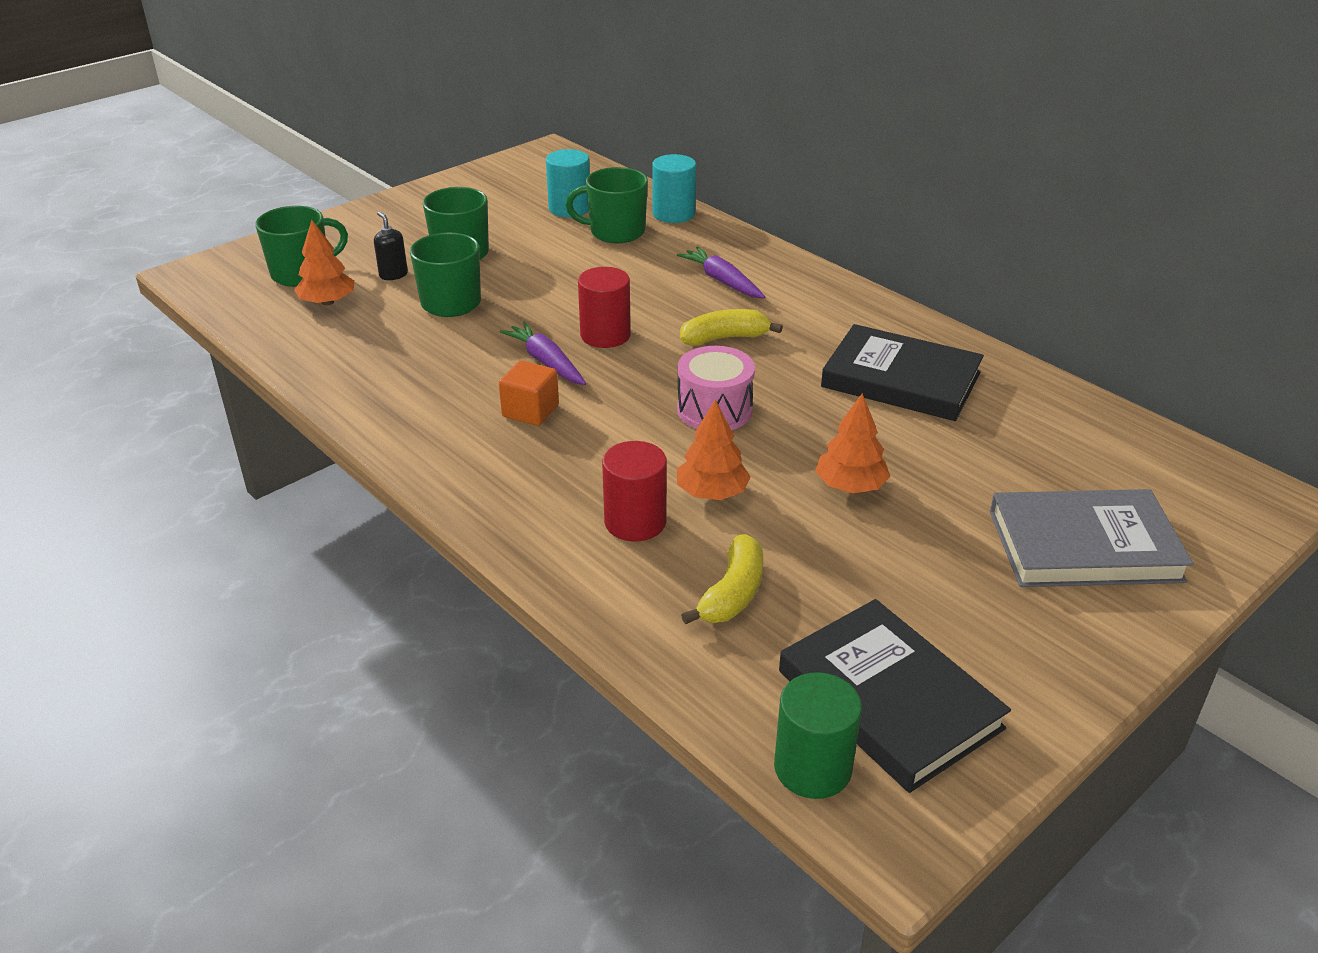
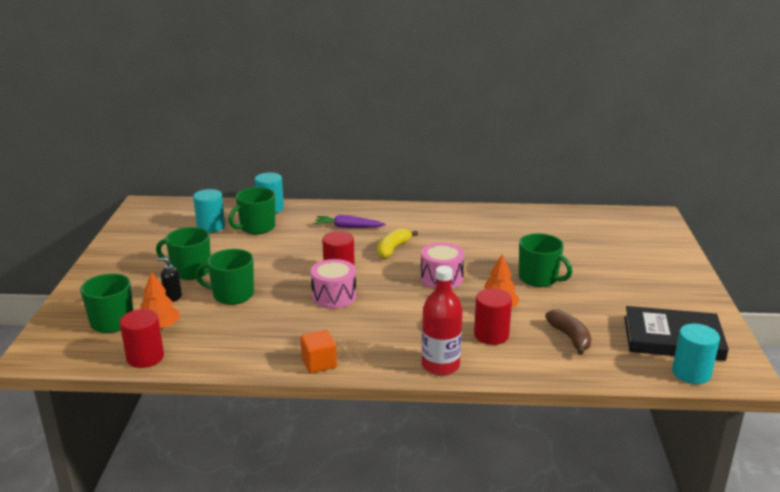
camera: 45 degrees left, 10 degrees down
orange cube [499,360,559,426] -> orange cube moved to [300,330,337,373]
purple carrot [500,321,586,385] -> pink drum [311,259,356,309]
yellow banana [681,534,763,624] -> brown banana [545,309,592,355]
green cylinder [774,672,862,799] -> turquoise cylinder [672,324,720,384]
orange tree [815,393,890,493] -> green mug [519,233,572,287]
black book [821,324,984,421] -> none
grey book [990,489,1194,587] -> none
none -> red cylinder [120,309,164,368]
none -> red bottle [422,266,463,376]

